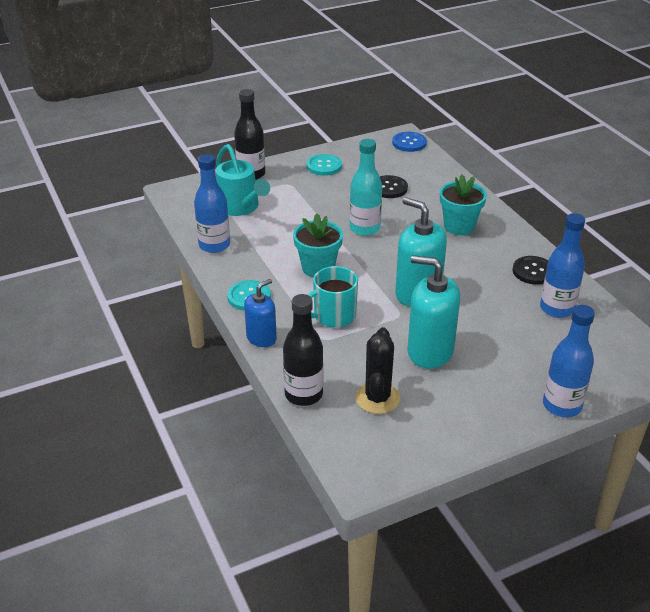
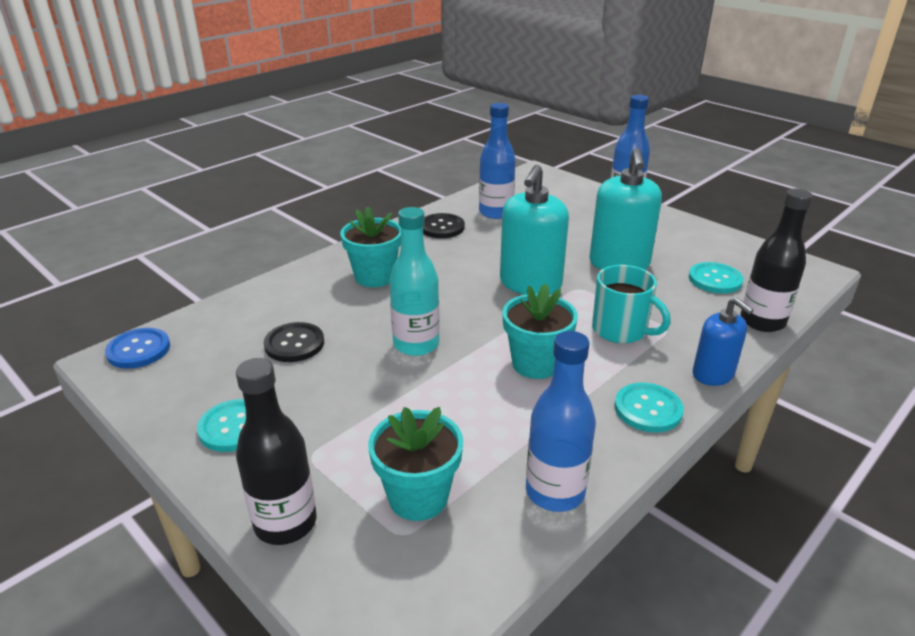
camera: 110 degrees left, 5 degrees down
turquoise watering can [216,144,270,216] -> turquoise flower pot [368,407,463,521]
blue soap dispenser [244,279,277,347] -> blue soap dispenser turned 150 degrees counterclockwise [693,297,754,386]
black cactus [355,327,400,414] -> turquoise button [689,262,743,294]

